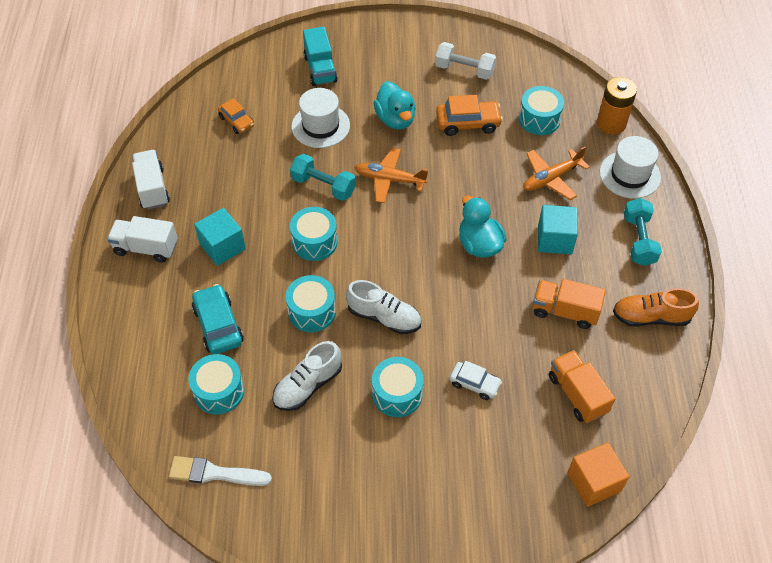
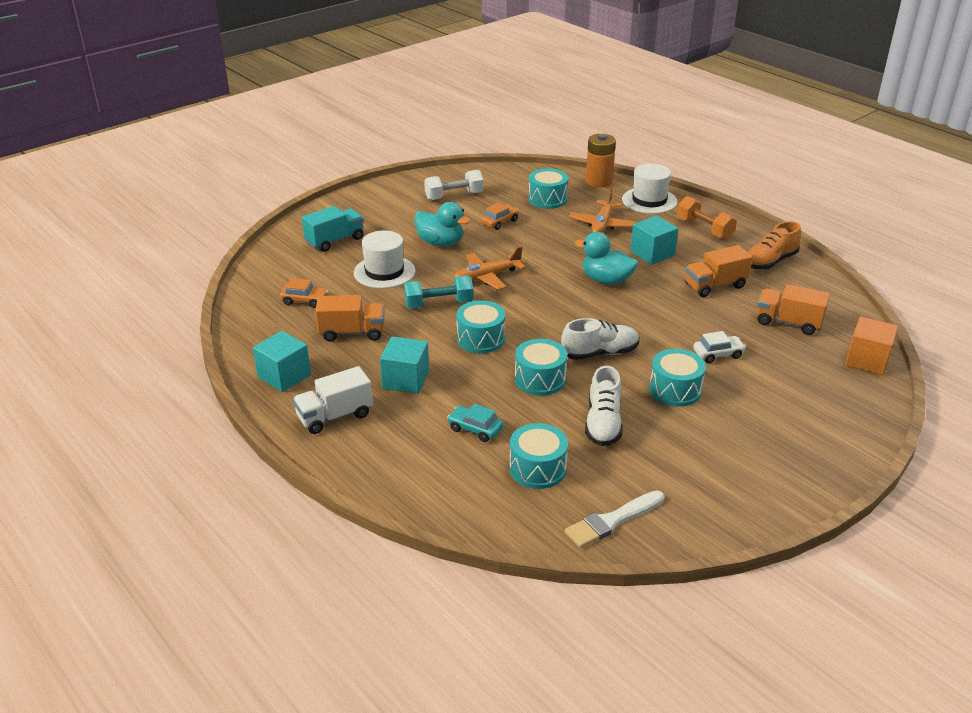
camera: 40 degrees left, 20 degrees down
white truck [132,150,170,210] -> turquoise cube [253,331,311,392]
turquoise car [192,284,244,354] -> turquoise car [447,404,503,442], size x0.65
turquoise truck [303,27,338,86] -> turquoise truck turned 75 degrees counterclockwise [302,206,364,252]
orange car [436,95,503,136] -> orange car [481,203,519,230], size x0.65
turquoise dumbbell [624,198,662,266] -> orange dumbbell [677,196,737,240]
none -> orange truck [315,295,385,342]

